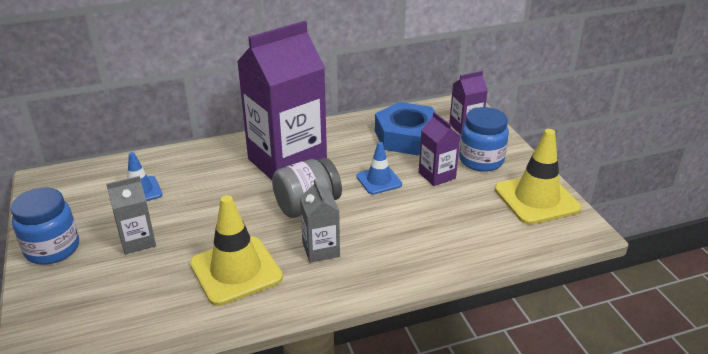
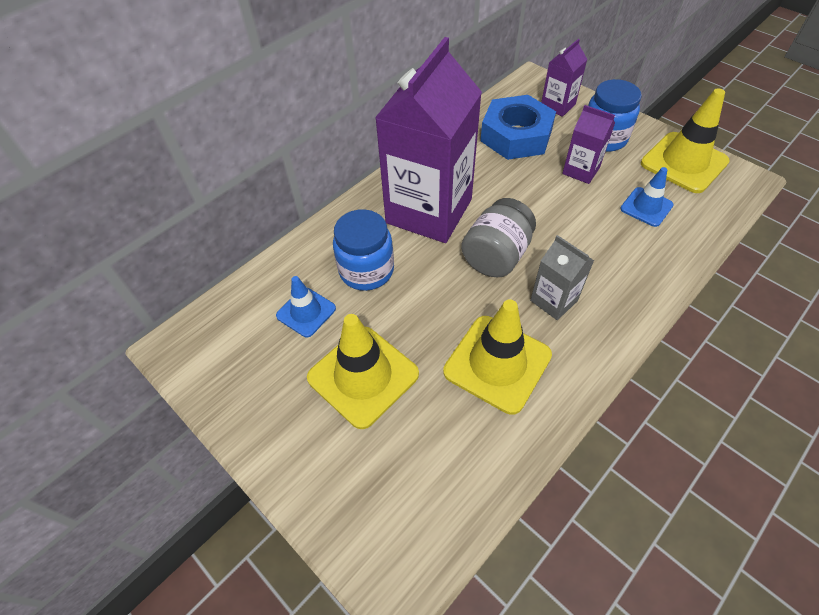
camera: 25 degrees left, 20 degrees up
blue jar [10,187,79,265] -> blue jar moved to [333,209,394,291]
grey carton [106,176,156,254] -> yellow traffic cone [307,314,419,429]
blue traffic cone [356,142,402,195] -> blue traffic cone moved to [620,167,674,227]

